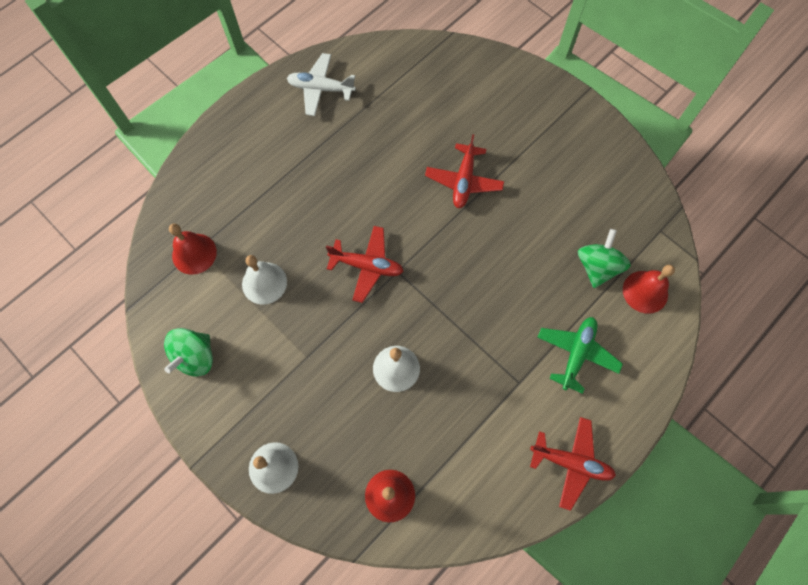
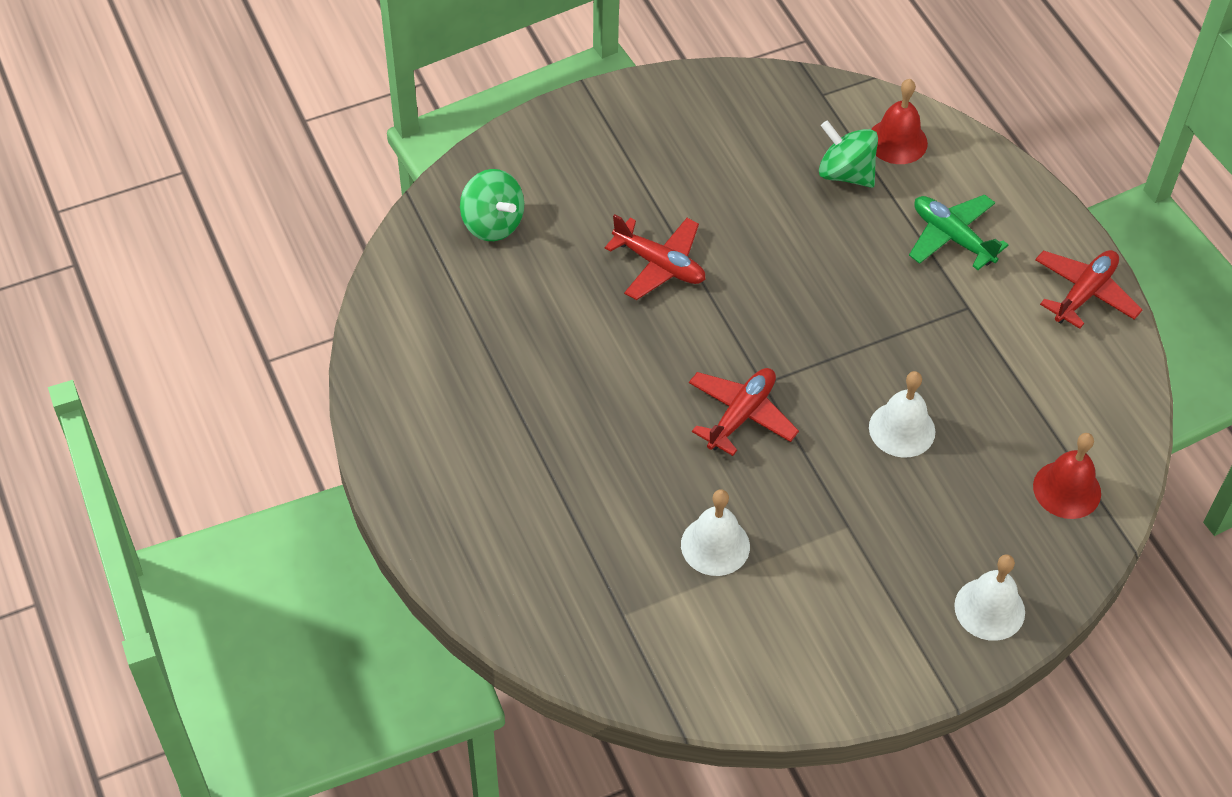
camera: 70 degrees left, 15 degrees down
green spinning top [164,328,213,376] -> green spinning top moved to [460,169,524,241]
red bell [169,223,217,275] -> none
white plane [287,53,356,116] -> none

